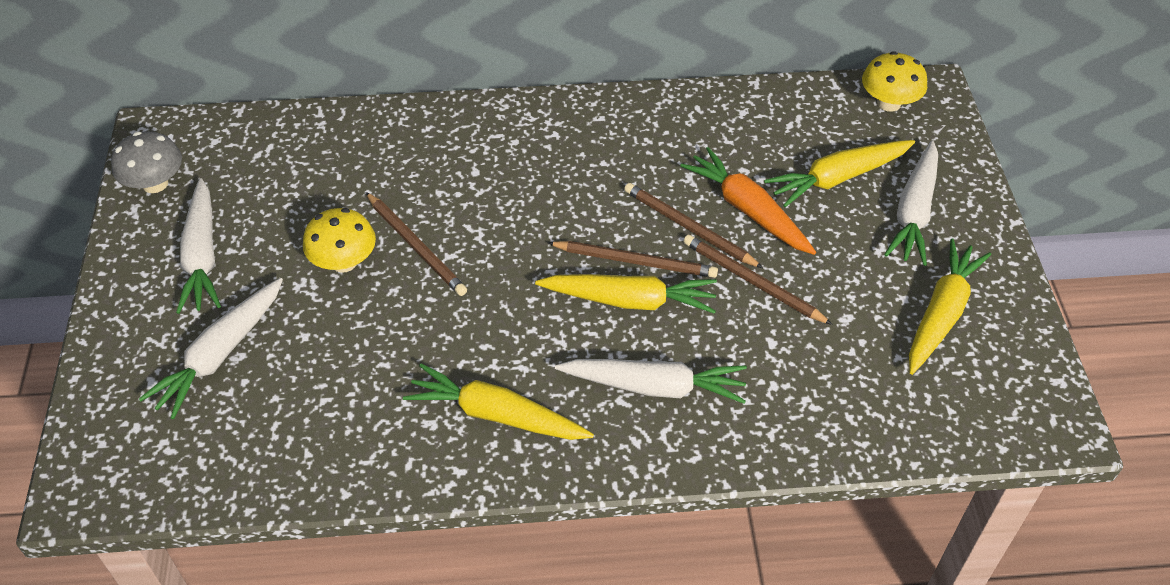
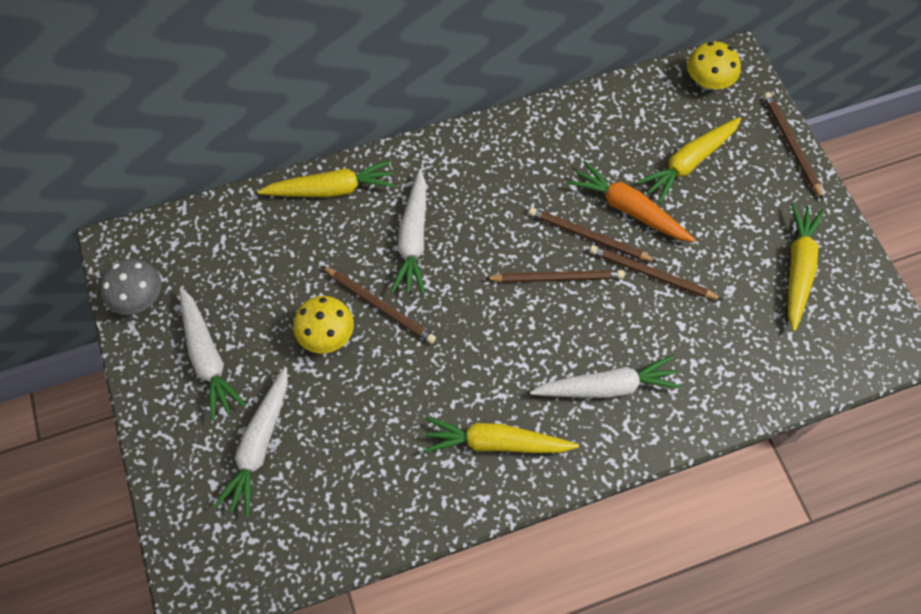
camera: 15 degrees left, 15 degrees up
yellow carrot [535,274,717,314] -> yellow carrot moved to [258,160,396,197]
white carrot [884,140,938,266] -> white carrot moved to [391,170,426,295]
none -> brown pencil [763,92,823,199]

